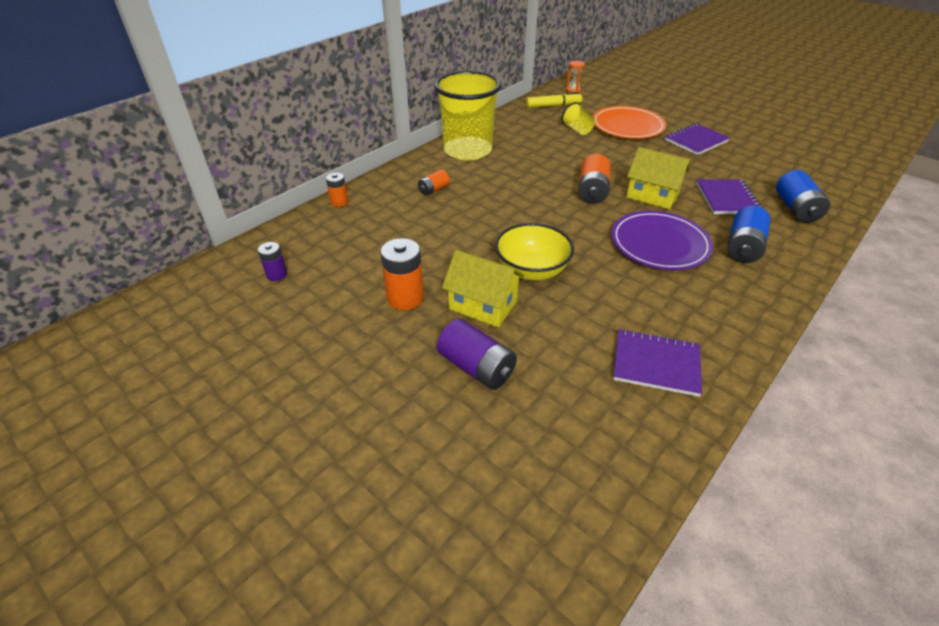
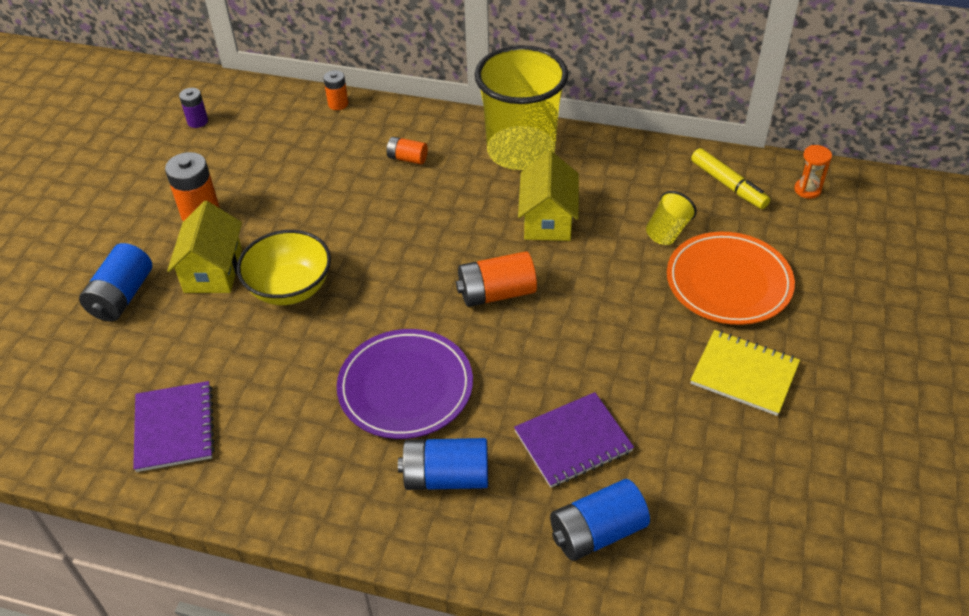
camera: 65 degrees right, 5 degrees up
purple battery [437,319,517,390] -> blue battery [79,243,152,322]
yellow house [626,147,690,209] -> yellow house moved to [518,151,579,241]
purple notebook [665,123,730,155] -> yellow notebook [690,330,800,416]

